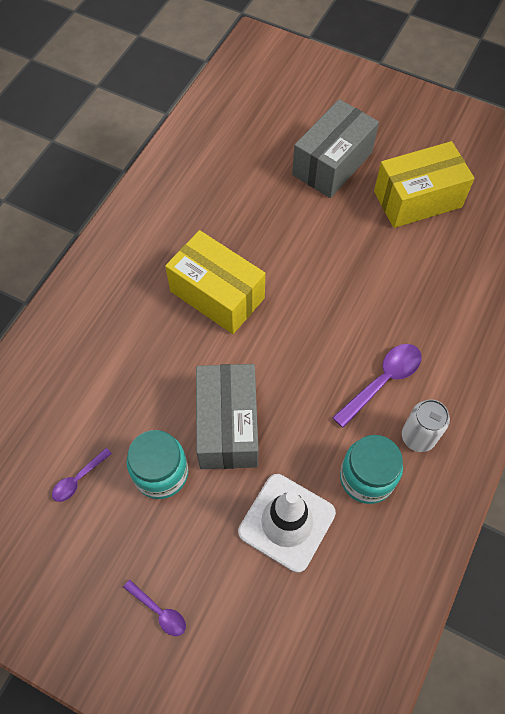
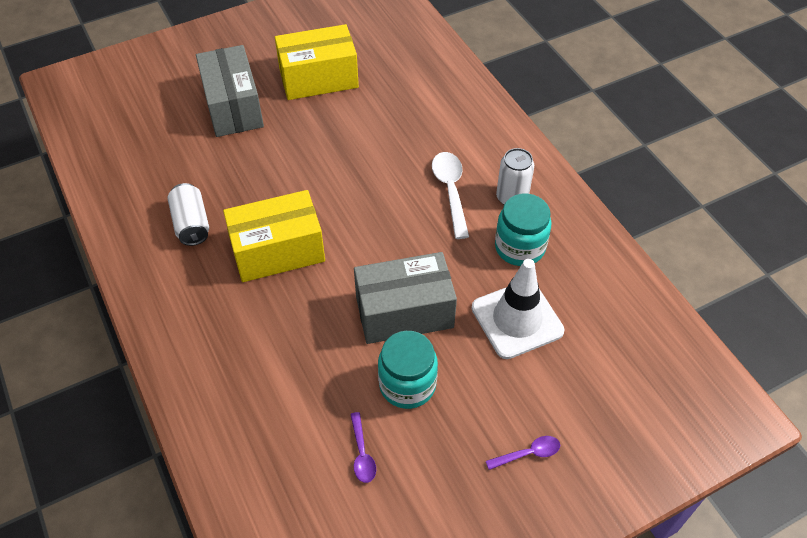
camera: 55 degrees left, 10 degrees down
grey box [196,364,259,469] -> grey box turned 45 degrees counterclockwise [354,252,457,344]
purple spoon [332,344,422,428] -> white spoon [432,152,469,239]
yellow box [374,141,474,228] -> yellow box turned 60 degrees clockwise [275,24,359,100]
none -> white can [168,183,209,246]

